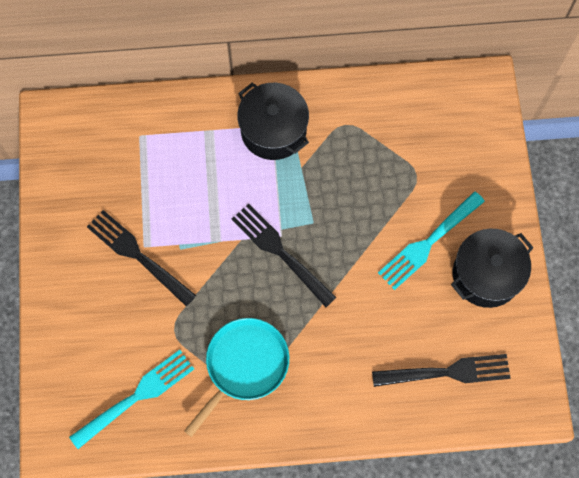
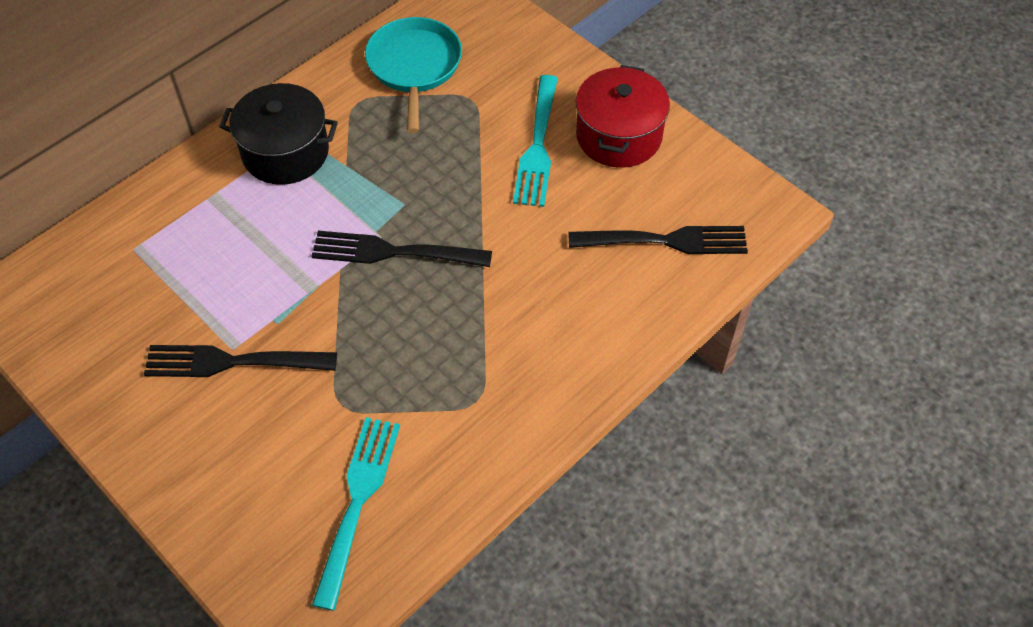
camera: 40 degrees left, 15 degrees down
turquoise pan [184,318,289,437] -> turquoise pan moved to [365,17,462,133]
black fork [372,354,510,387] -> black fork turned 45 degrees clockwise [568,226,748,254]
black pot [451,229,534,308] -> red pot [576,65,670,168]

